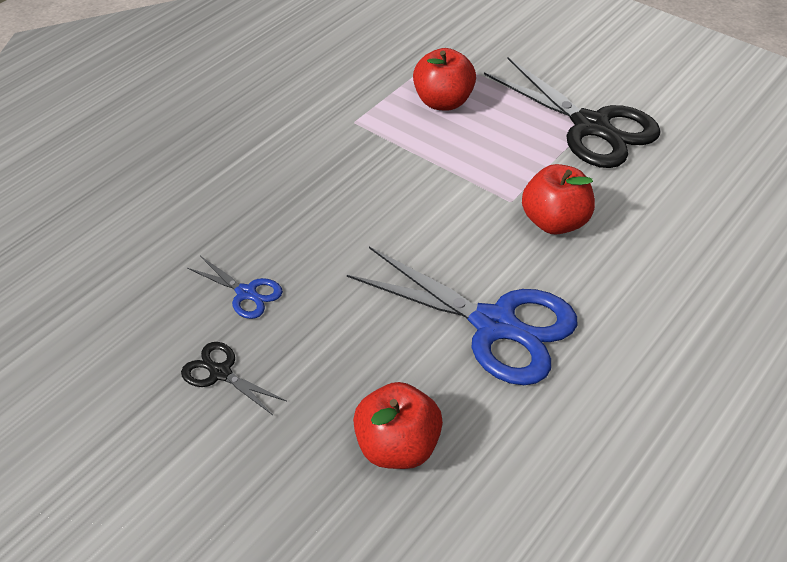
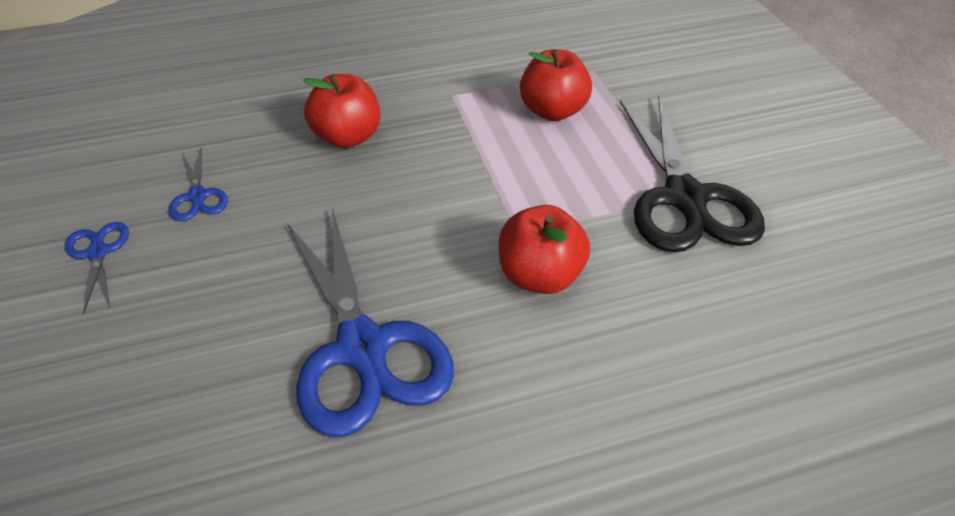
camera: 35 degrees right, 0 degrees up
black scissors [181,342,286,415] -> blue scissors [65,222,129,314]
red apple [353,382,443,469] -> red apple moved to [303,74,380,148]

